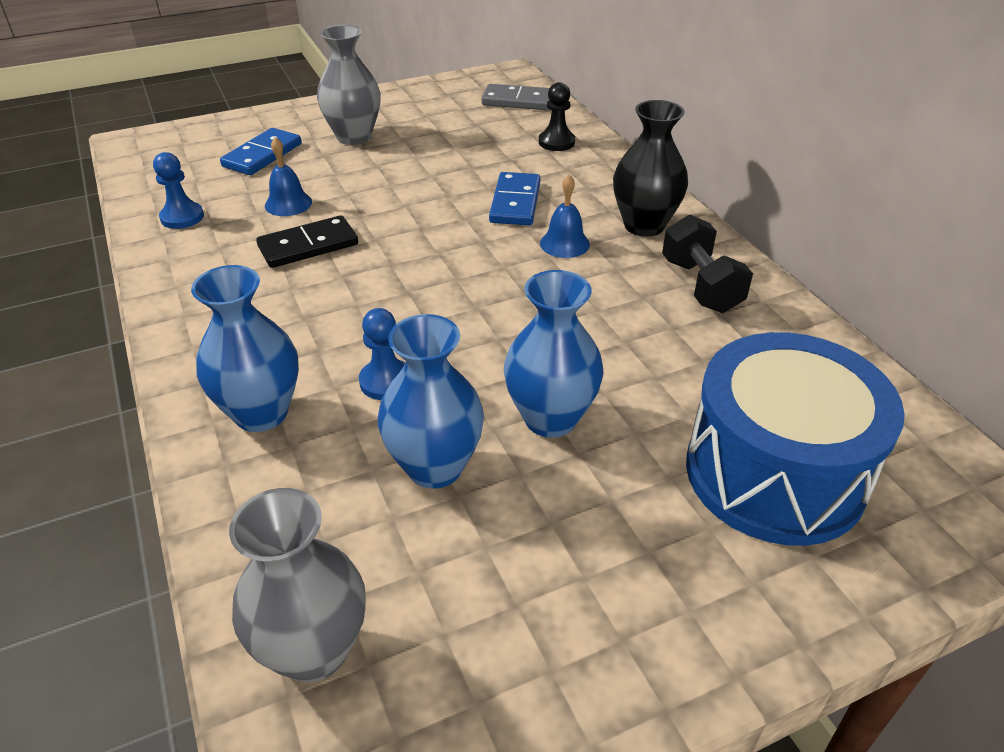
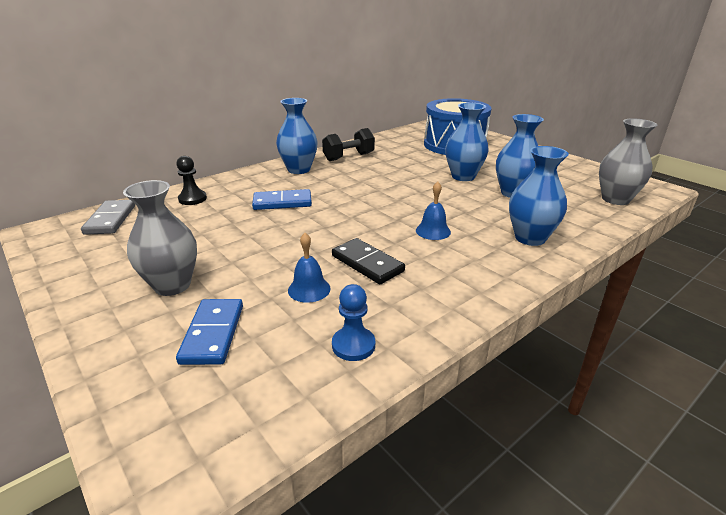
camera: 105 degrees left, 10 degrees down
blue domino [220,128,302,175] -> blue domino turned 75 degrees clockwise [176,299,243,365]
blue pawn [359,308,405,400] -> none
blue bell [540,175,590,258] -> blue bell moved to [416,181,451,240]
black vase [613,100,688,237] -> blue vase [276,98,318,174]

